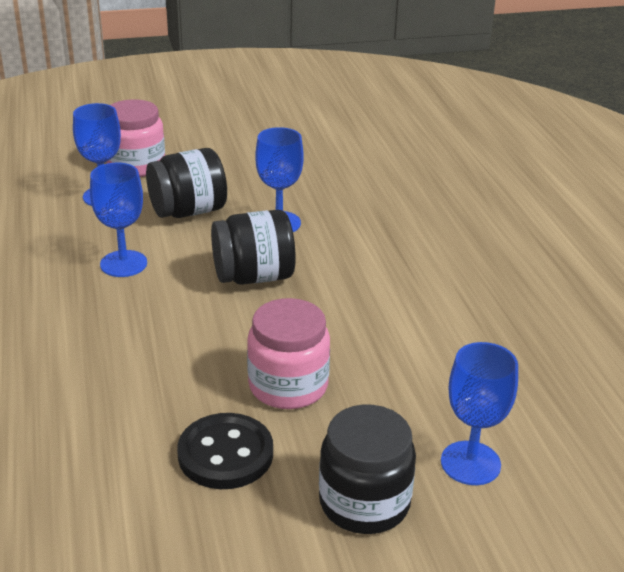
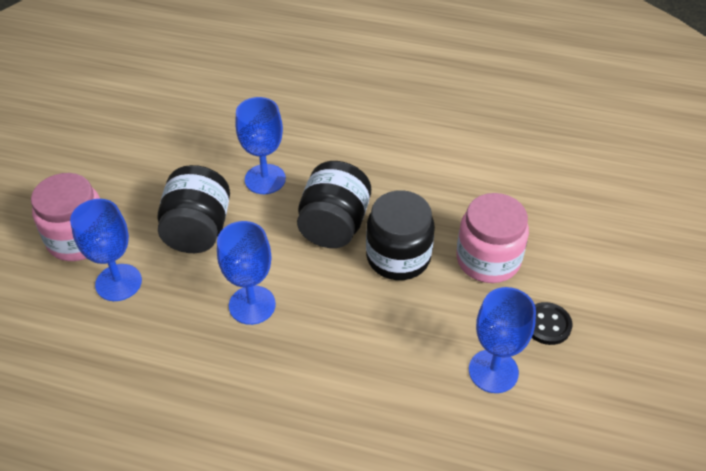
camera: 60 degrees left, 15 degrees up
black button [177,413,273,489] -> black button [532,302,573,345], size x0.62
black jar [319,405,416,534] -> black jar moved to [366,190,435,280]
blue goblet [441,342,518,485] -> blue goblet moved to [469,287,536,393]

